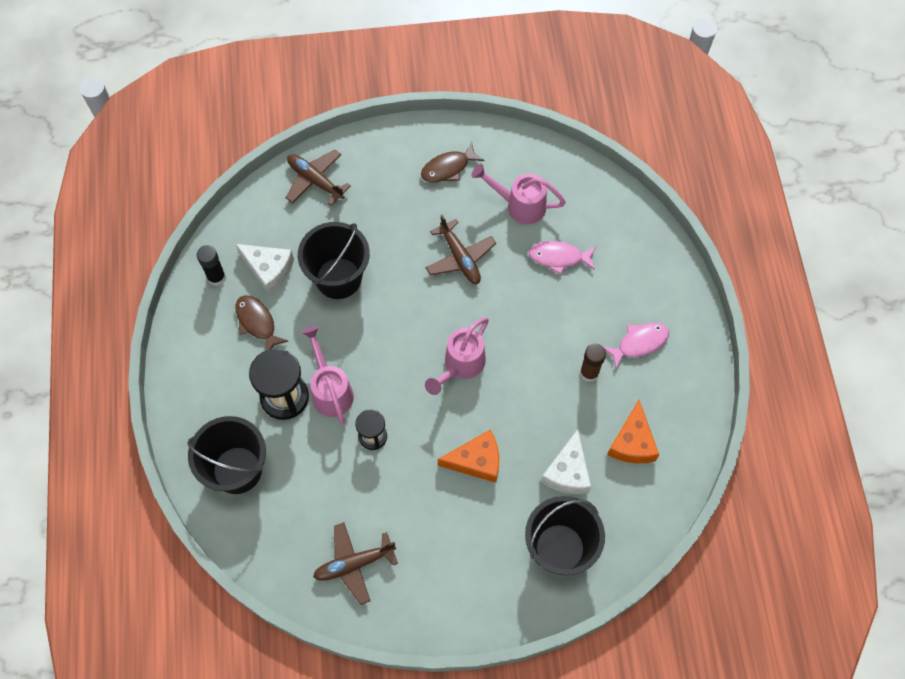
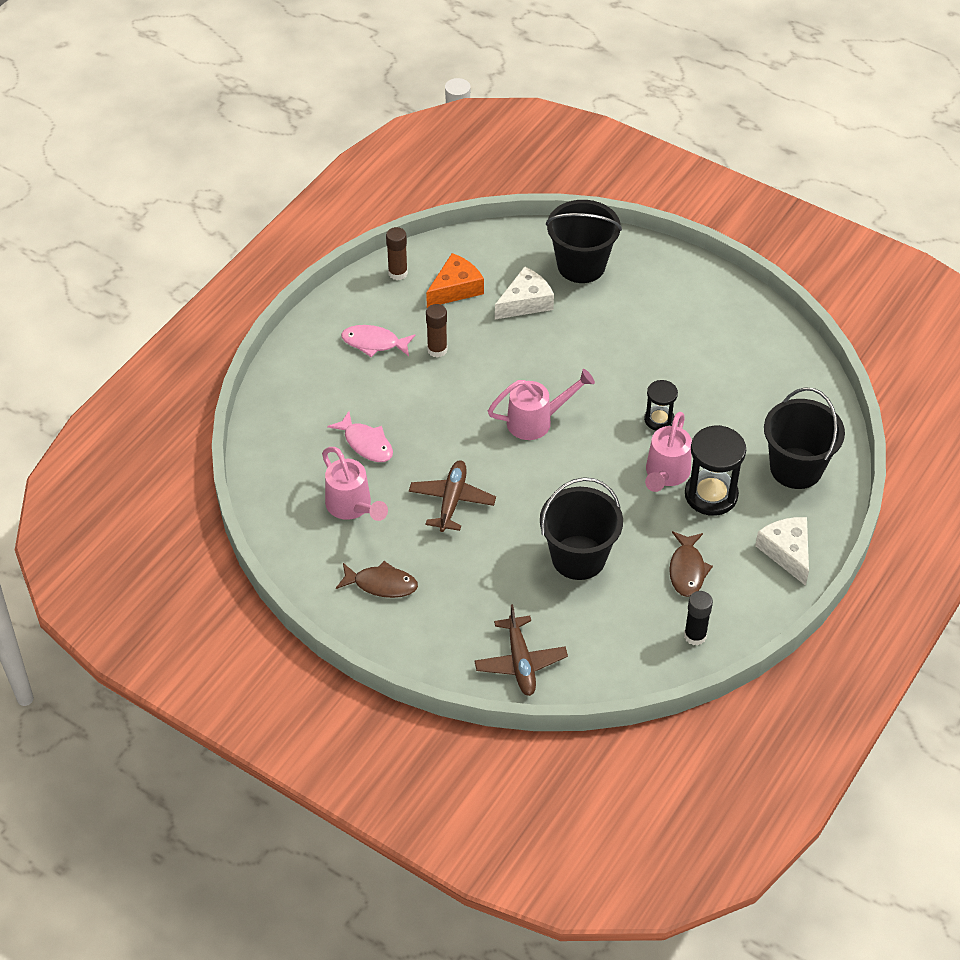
camera: 140 degrees left, 15 degrees down
white cheese [236,244,294,294] -> white cheese moved to [755,517,809,586]
brown plane [313,522,398,605] -> none
orange cheese [438,430,499,483] -> none
none -> brown glue stick [386,227,408,280]

